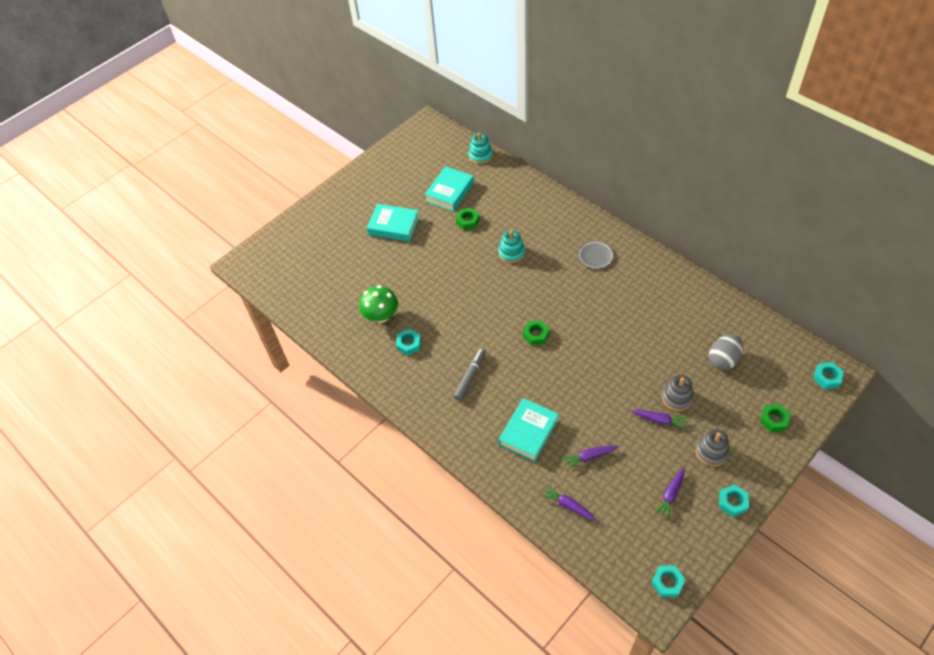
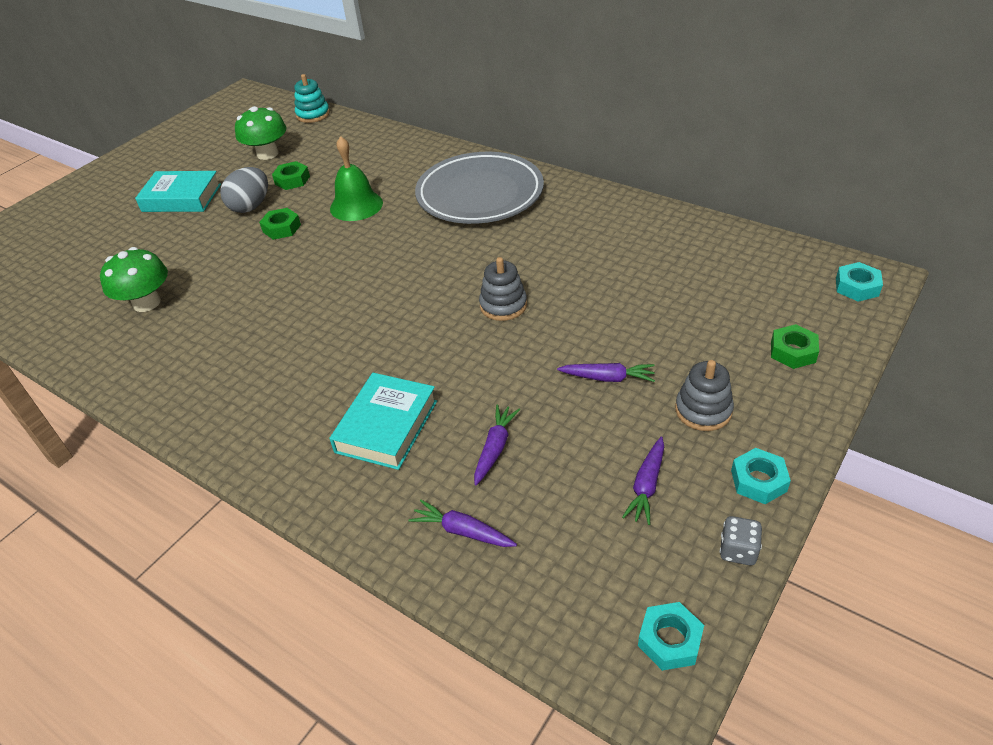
camera: 10 degrees left, 10 degrees down
turquoise nut [396,329,421,356] -> none
turquoise book [425,166,474,211] -> green mushroom [235,106,286,160]
grey marker [453,348,486,401] -> none
turquoise stacking toy [498,230,525,263] -> green bell [330,136,383,221]
green nut [523,320,550,346] -> green nut moved to [259,208,301,240]
purple carrot [562,446,619,470] -> purple carrot turned 135 degrees clockwise [474,404,520,486]
grey plate [578,241,614,269] -> grey plate [415,152,544,224], size x2.41
grey stacking toy [662,375,694,411] -> grey stacking toy moved to [479,257,527,321]
grey egg [709,334,743,370] -> grey egg moved to [220,167,268,213]
none -> grey dice [720,516,762,565]

